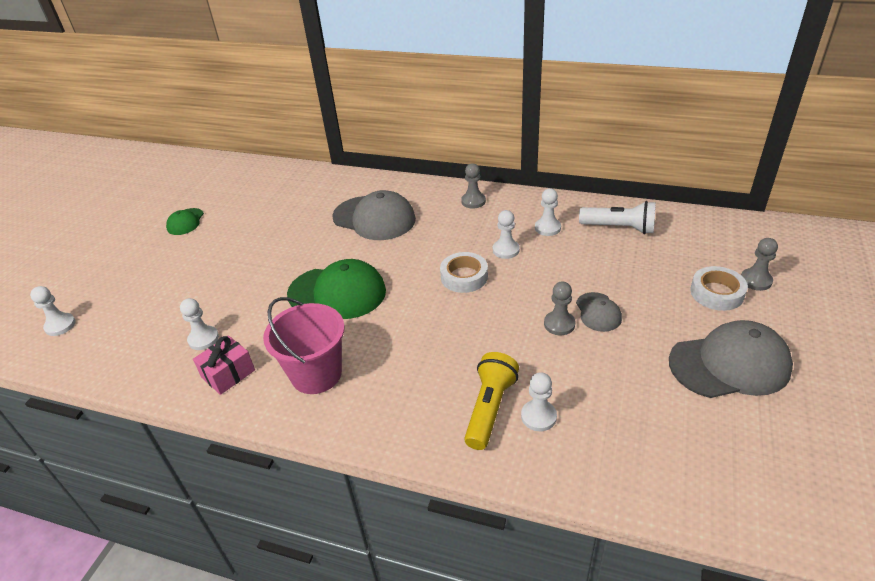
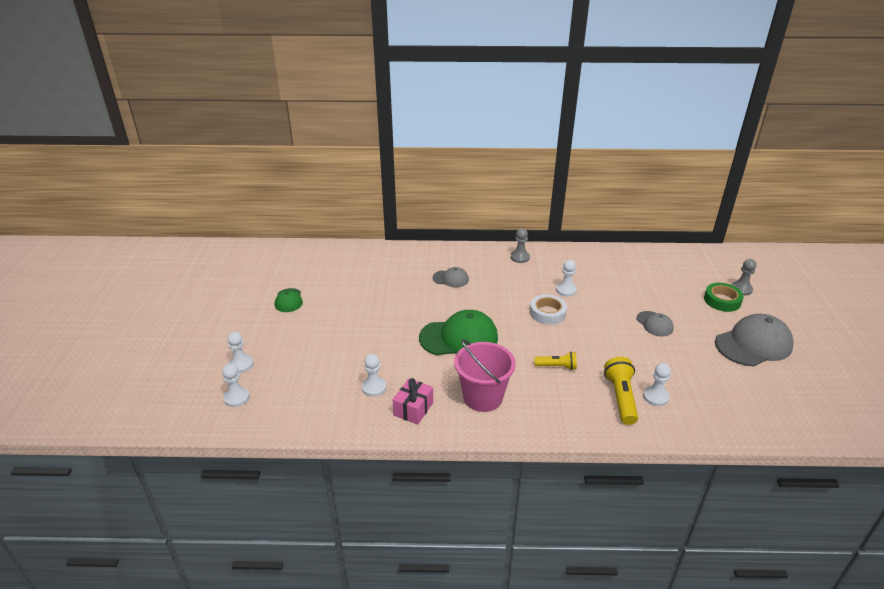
camera: 20 degrees left, 5 degrees down
grey cap [332,190,416,240] -> grey cap [433,267,469,287], size x0.52
white pawn [535,188,561,236] -> white pawn moved to [227,332,253,373]
grey pawn [544,281,575,335] -> none
white flashlight [579,201,656,234] -> none
white tape [690,266,748,311] -> green tape [704,283,744,312]
none -> yellow flashlight [534,352,577,370]

